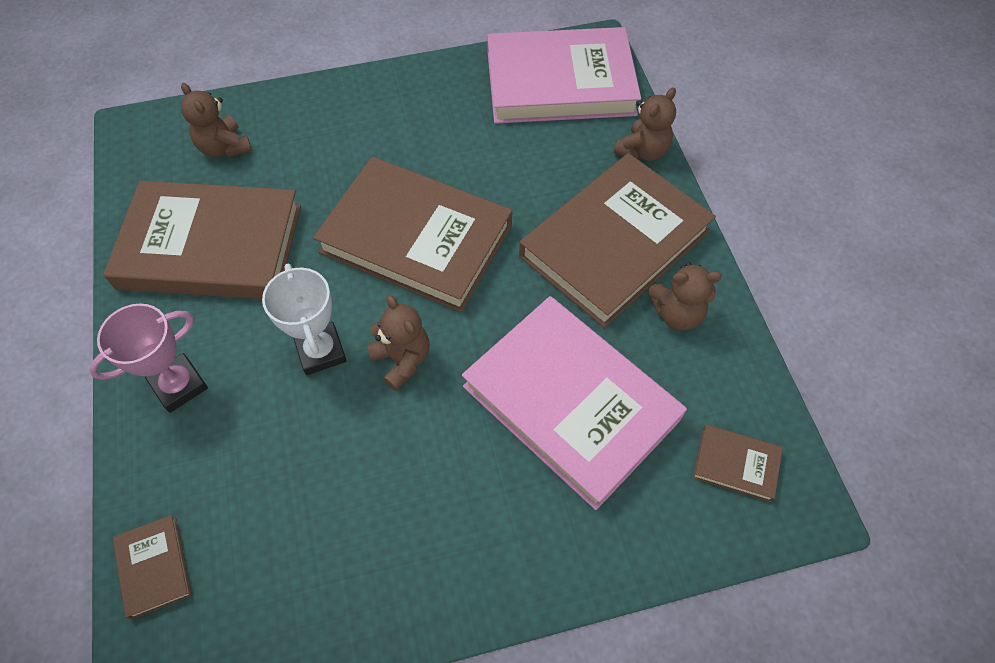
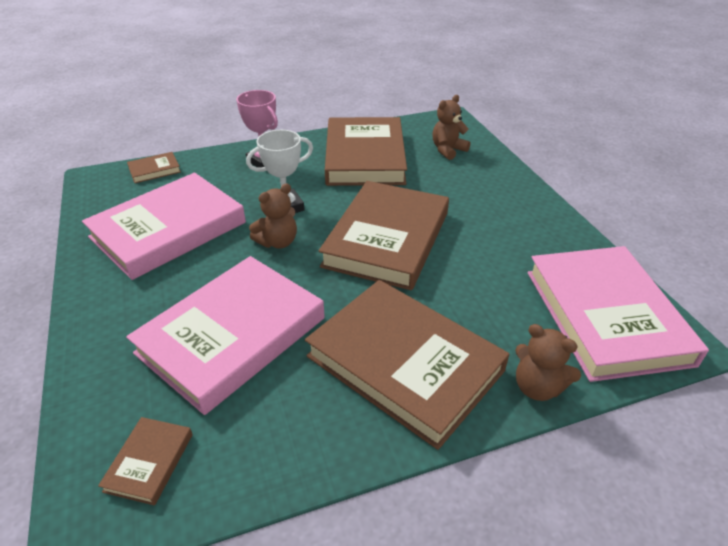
camera: 85 degrees right, 20 degrees down
brown teddy bear [648,262,722,331] -> none
none -> pink book [82,173,246,280]

